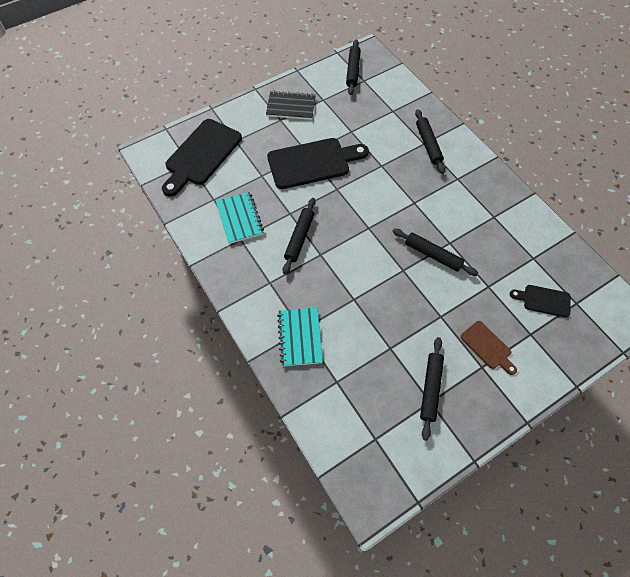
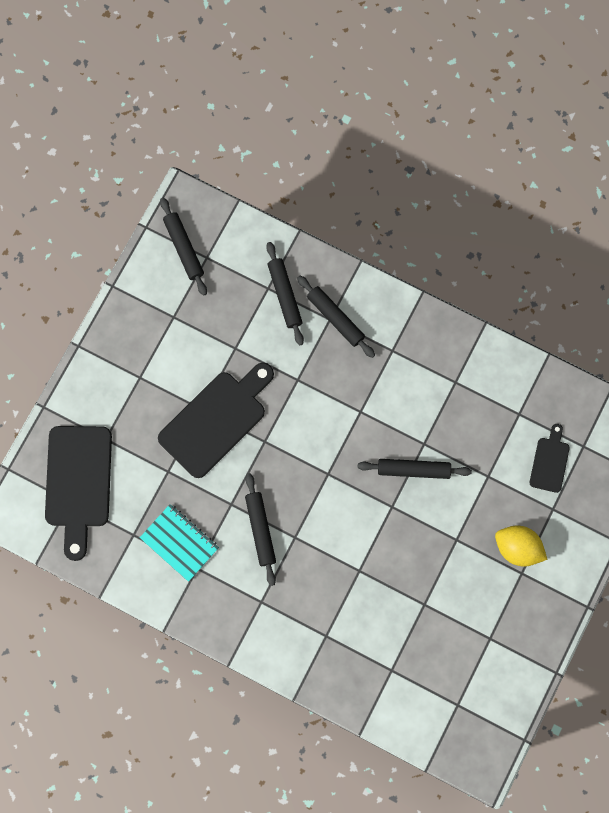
camera: 30 degrees left, 15 degrees up
black notebook [266,91,316,120] -> none
turquoise notebook [277,308,323,366] -> none
black rolling pin [420,337,444,441] -> black rolling pin moved to [266,242,304,345]
brown cutting board [461,321,517,375] -> yellow lemon [495,526,547,566]
black cutting board [510,285,571,318] -> black cutting board turned 120 degrees clockwise [530,424,570,493]

